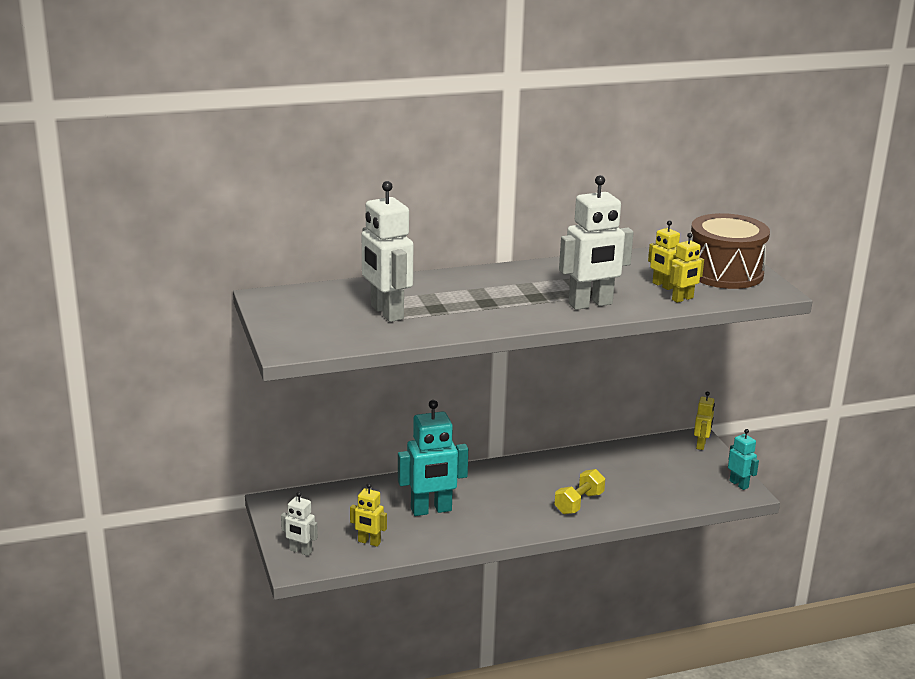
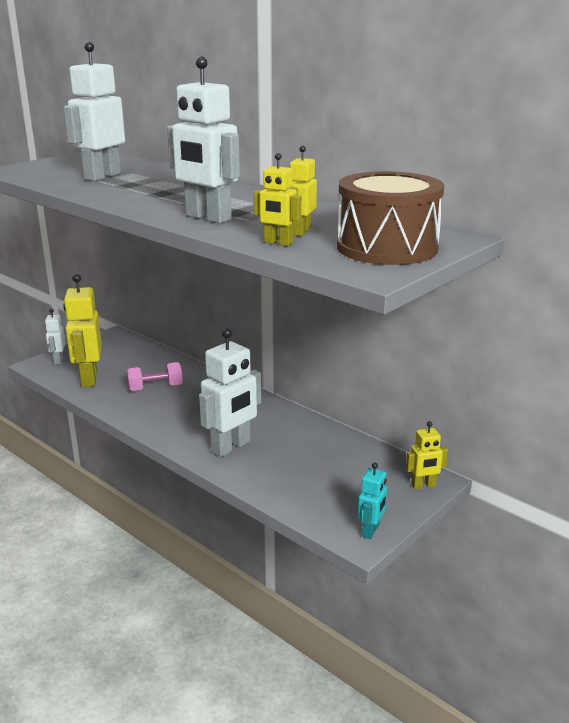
camera: 60 degrees right, 0 degrees up
yellow robot [350,483,387,547] -> yellow robot [63,274,102,387], size x1.88
turquoise robot [398,400,468,516] -> pink dumbbell [127,362,183,391]
yellow dumbbell [555,469,605,514] -> white robot [199,328,262,457]

